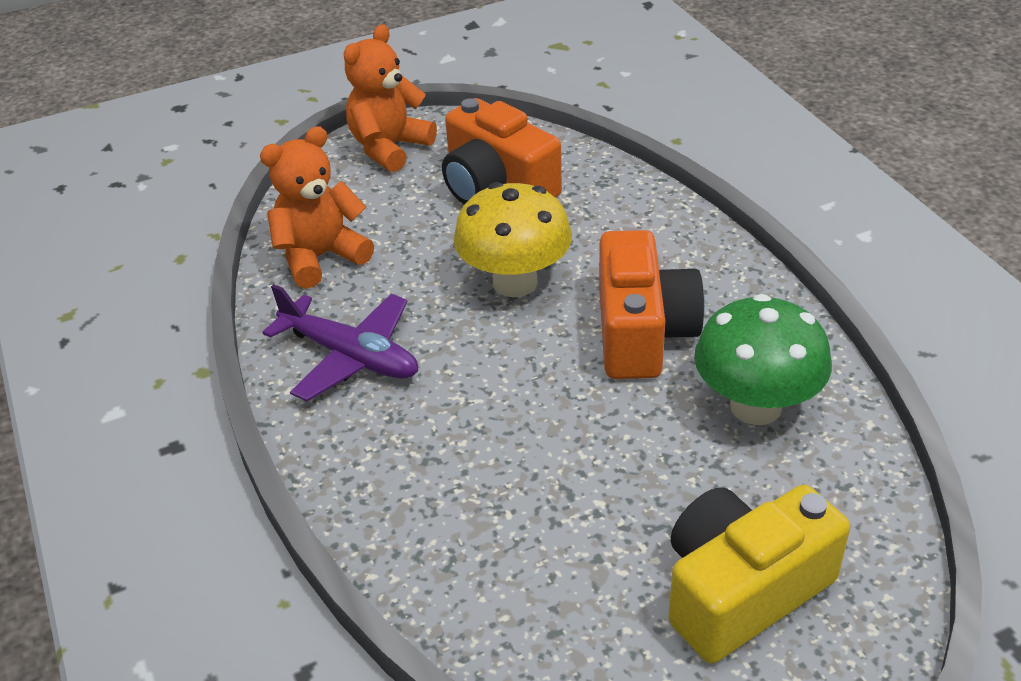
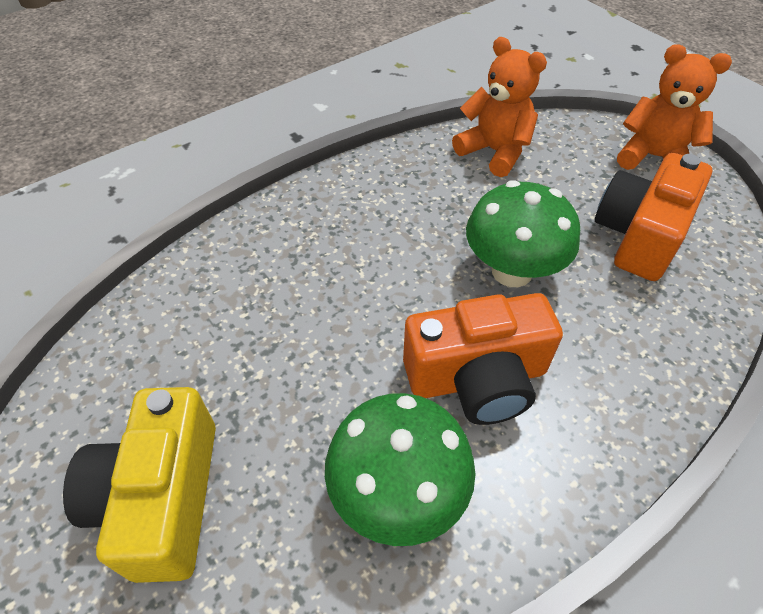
camera: 75 degrees right, 10 degrees up
purple plane [262,284,418,401] -> none
yellow mushroom [453,182,572,297] -> green mushroom [466,180,580,287]
yellow camera [668,484,850,663] -> yellow camera turned 135 degrees counterclockwise [63,387,216,583]

